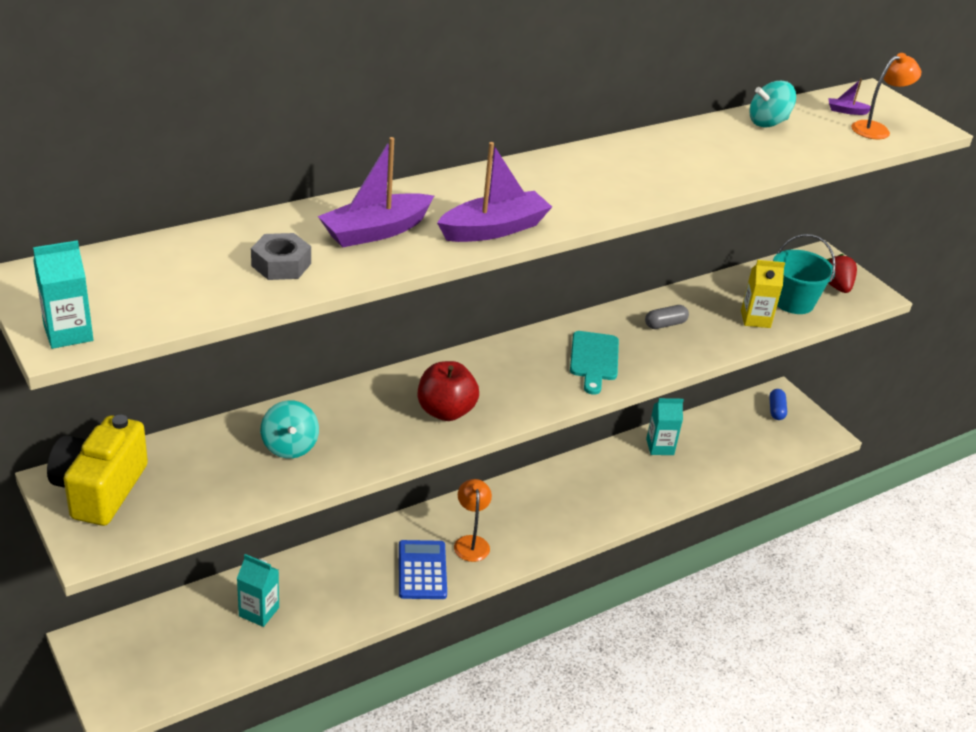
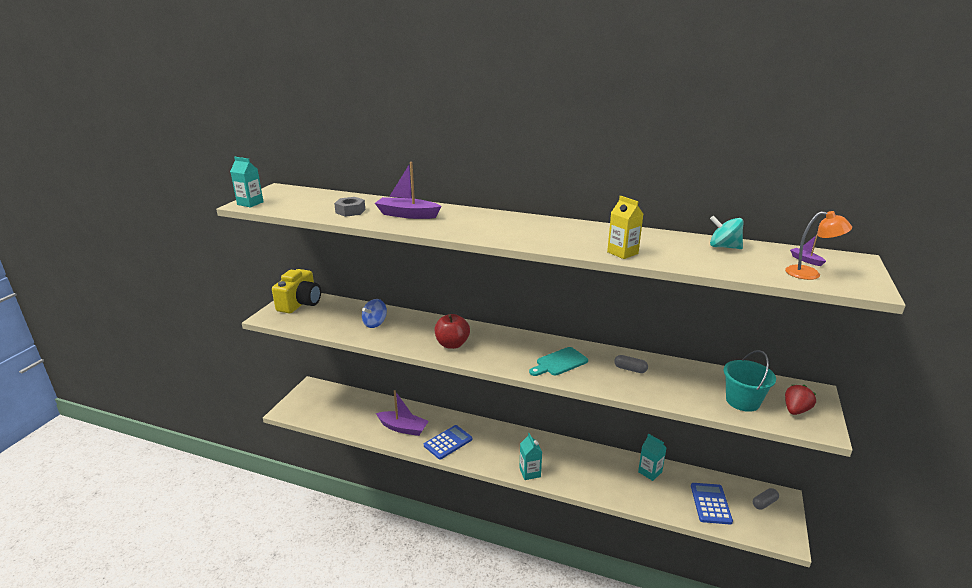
camera: 55 degrees right, 10 degrees down
yellow camera [47,415,148,526] -> yellow camera turned 135 degrees clockwise [272,269,321,313]
turquoise carton [237,554,279,627] -> turquoise carton moved to [519,433,542,480]
turquoise spinning top [261,400,319,459] -> blue spinning top [362,299,387,328]
purple boat [437,142,552,242] -> purple boat moved to [376,390,429,436]
orange lamp [454,479,492,562] -> none
yellow carton [741,260,785,328] -> yellow carton moved to [607,196,643,259]
blue capsule [769,389,787,420] -> grey capsule [753,488,779,510]
none -> blue calculator [691,483,733,524]

